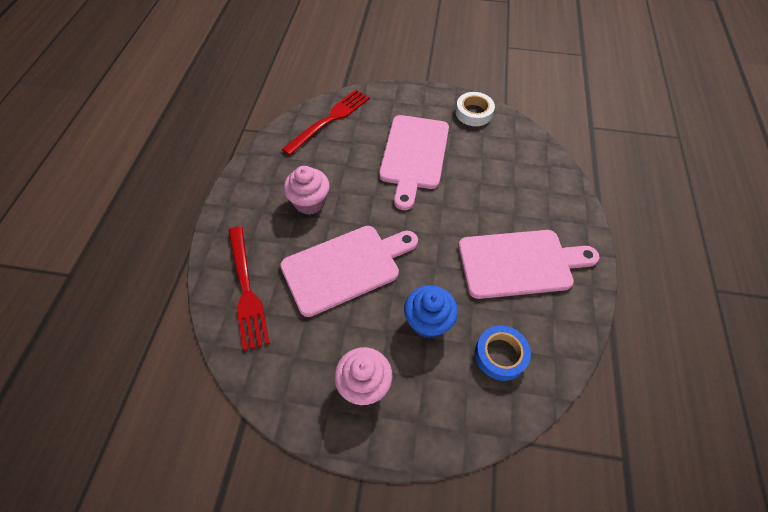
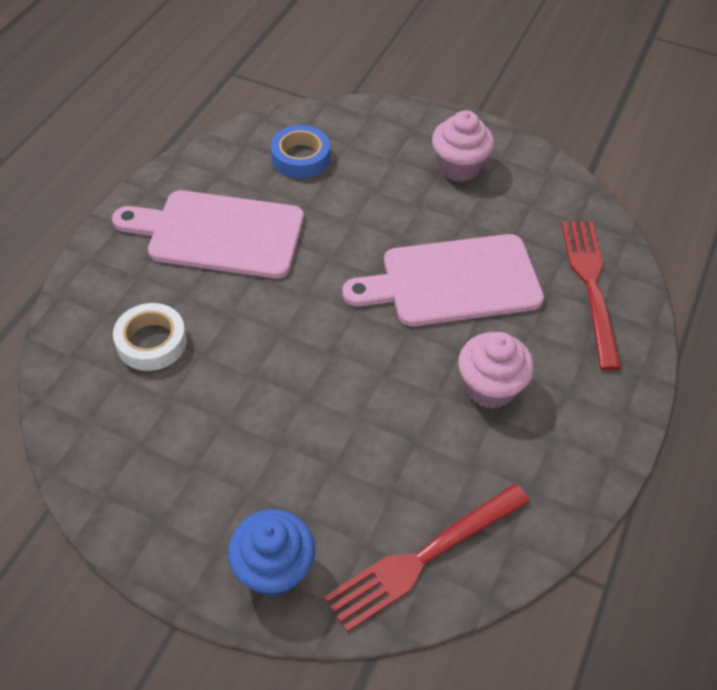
camera: 165 degrees left, 5 degrees down
pink cutting board [379,115,449,210] -> none
blue cupcake [404,285,458,338] -> blue cupcake moved to [228,509,315,597]
white tape [455,92,495,126] -> white tape moved to [113,303,187,371]

